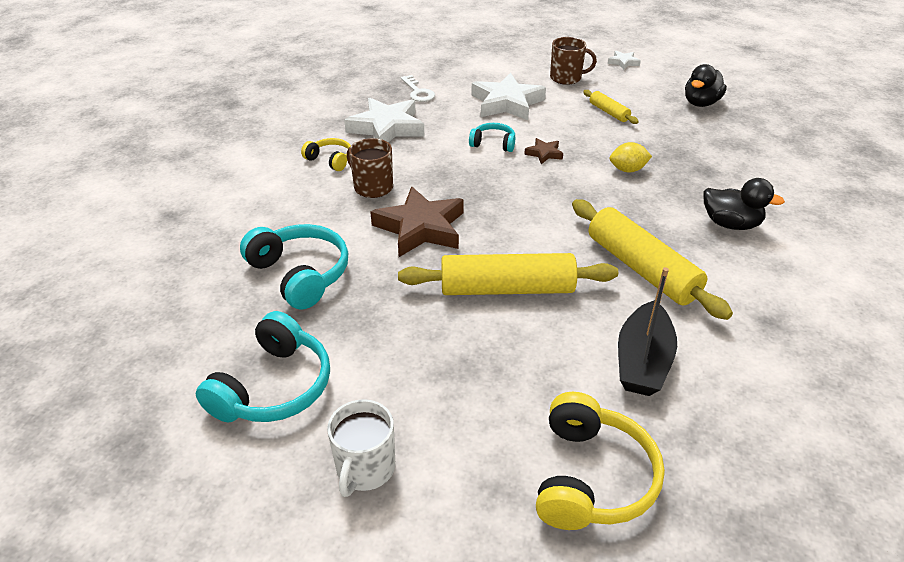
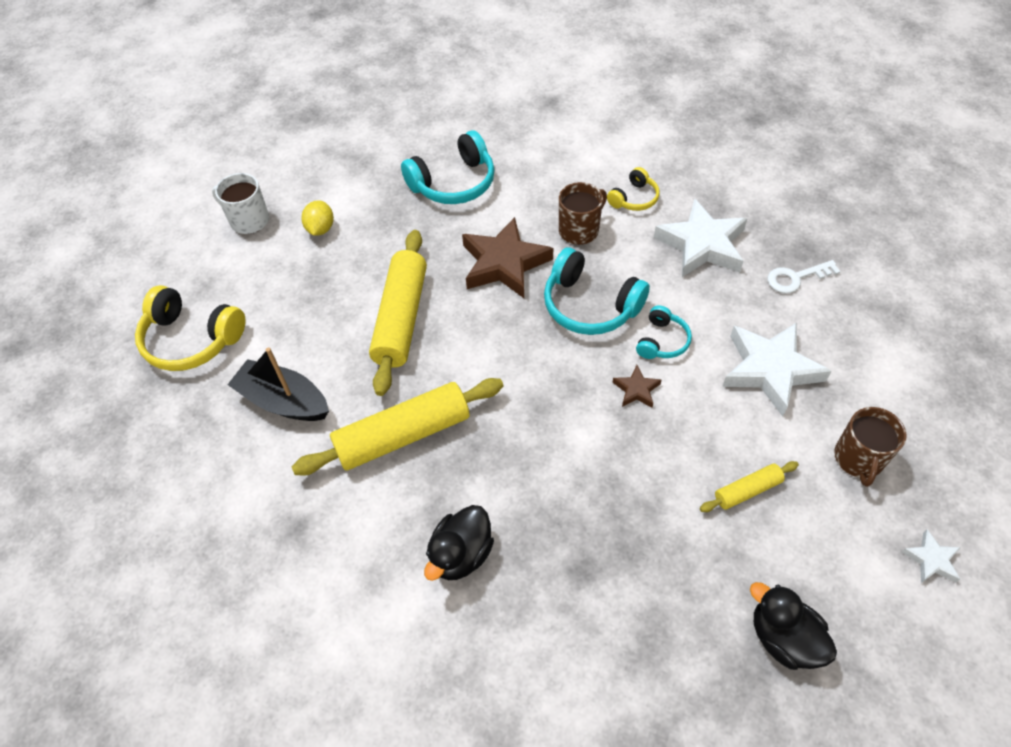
camera: 100 degrees right, 15 degrees up
turquoise headphones [196,311,330,422] -> turquoise headphones moved to [544,247,650,335]
yellow lemon [610,142,652,173] -> yellow lemon moved to [301,200,334,236]

